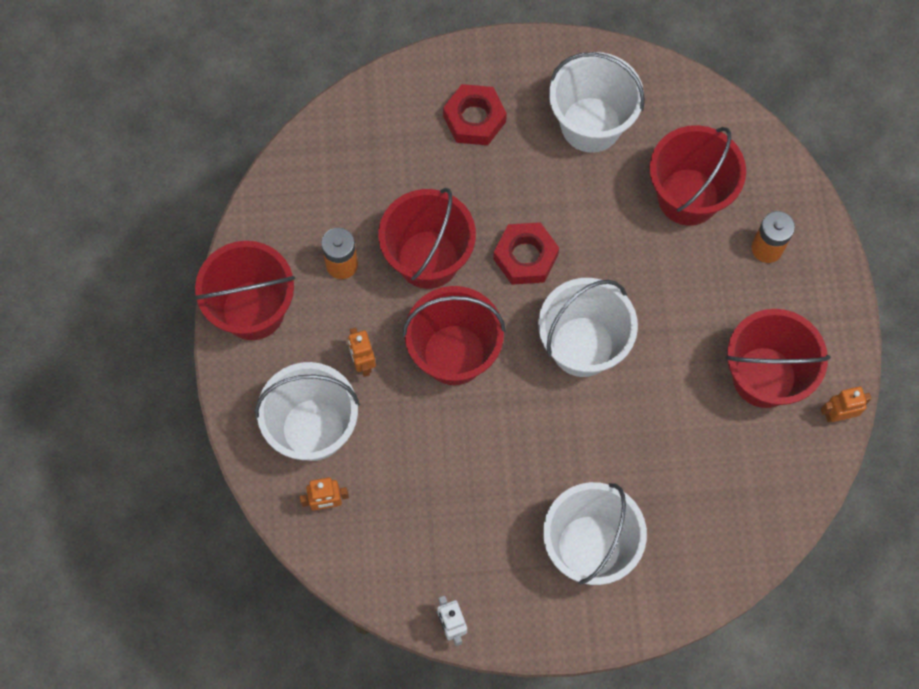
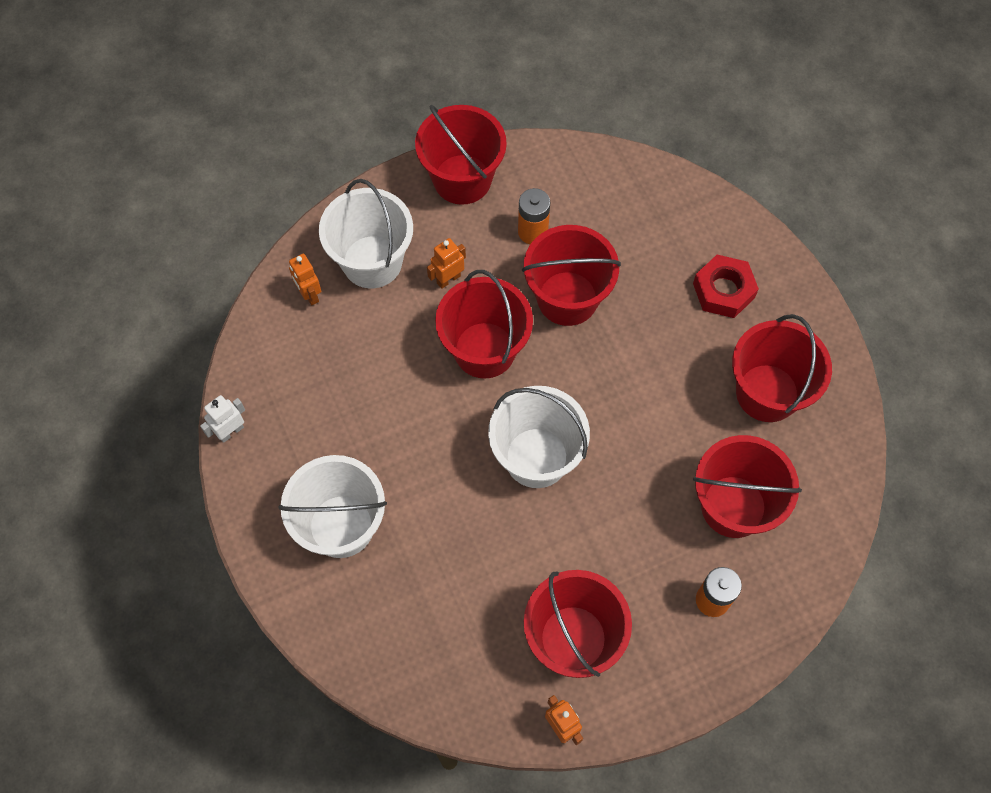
camera: 70 degrees right, 5 degrees down
red nut [493,222,559,285] -> none
white bucket [549,52,645,153] -> red bucket [732,314,832,422]

